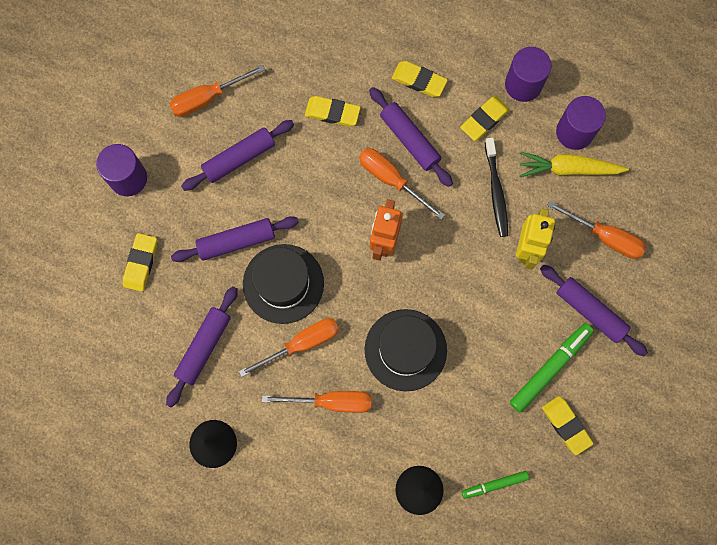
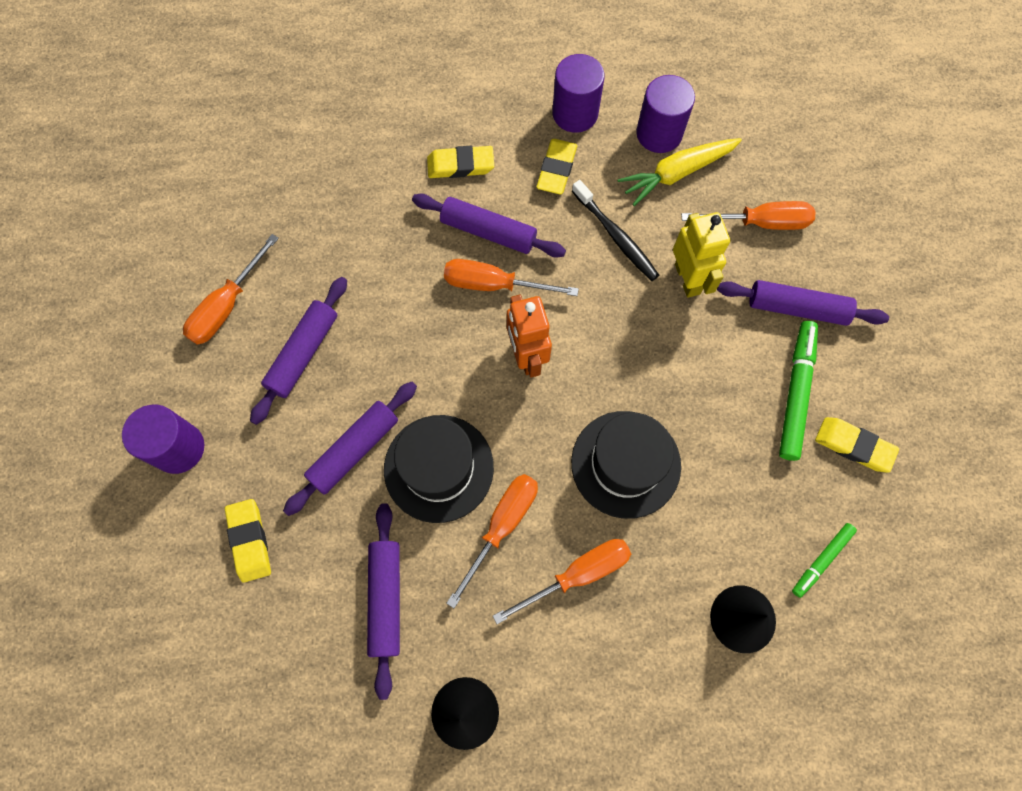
camera: 30 degrees left, 5 degrees down
yellow eraser [305,96,361,127] -> none

